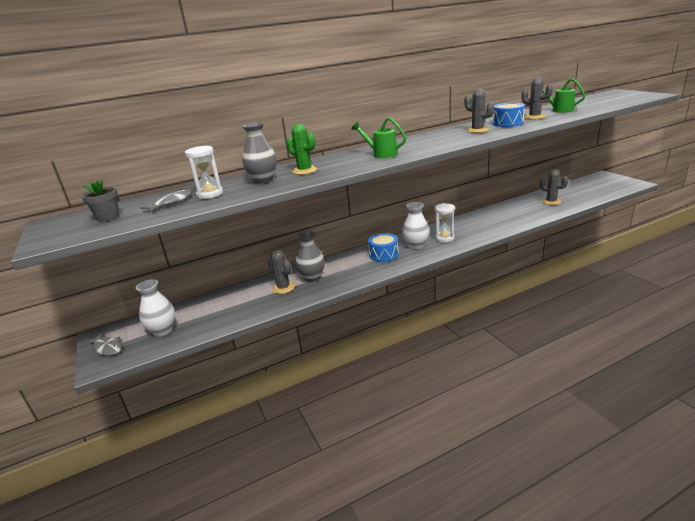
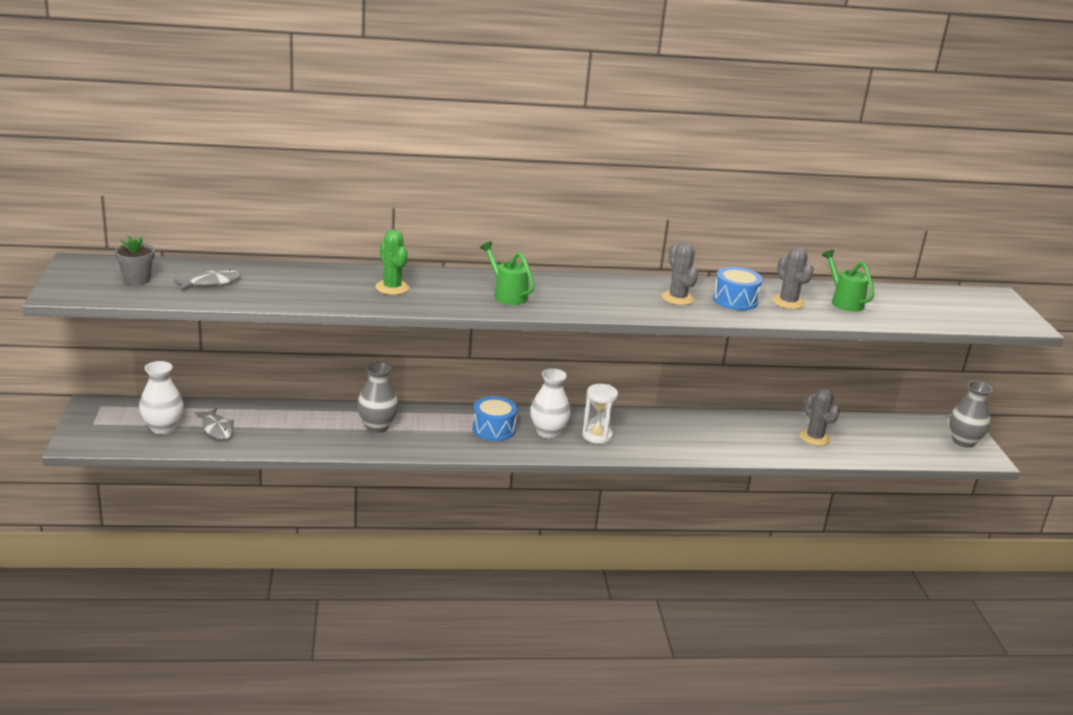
camera: 15 degrees right, 0 degrees up
grey fish [84,333,122,356] -> grey fish moved to [194,408,234,440]
white hourglass [185,146,223,199] -> none
grey vase [242,122,277,184] -> grey vase moved to [949,381,993,448]
grey cactus [268,250,295,294] -> none

